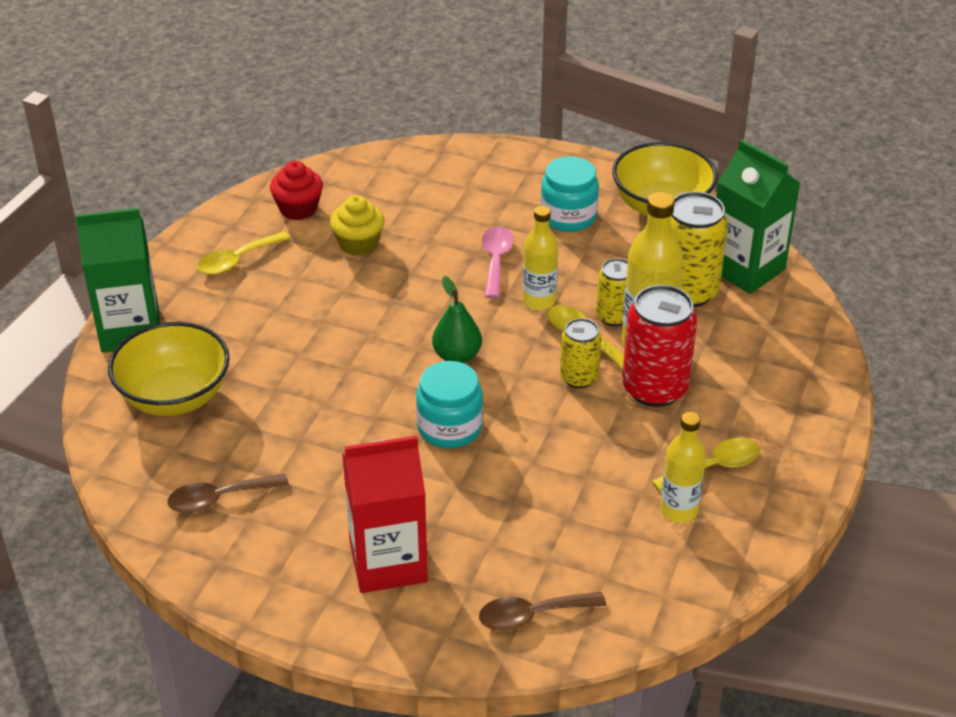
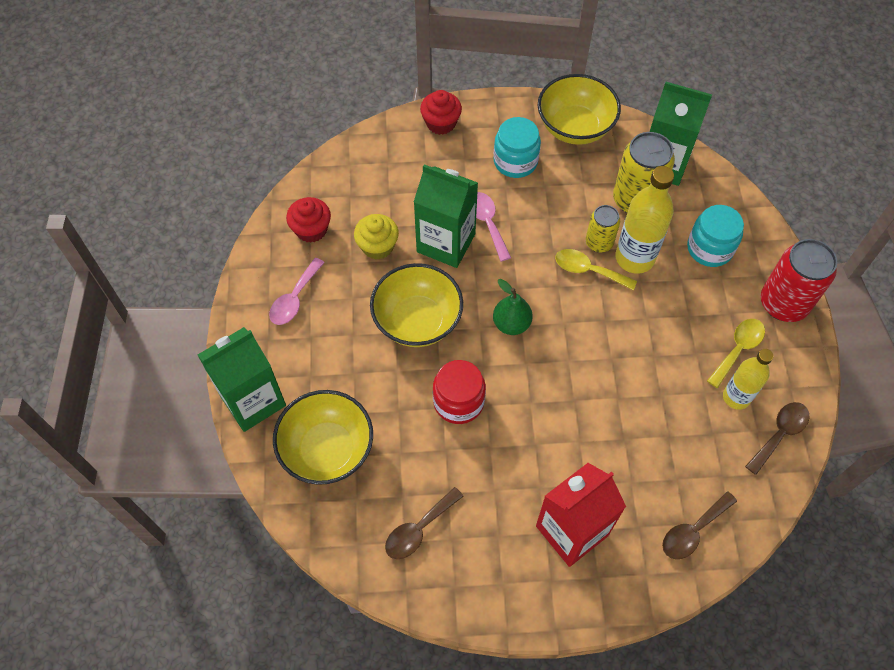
camera: 25 degrees left, 20 degrees up
yellow spoon [197,231,291,275] -> pink spoon [269,258,325,325]
turquoise jar [416,361,483,448] -> turquoise jar moved to [687,205,744,267]
yellow bottle [523,206,558,310] -> none
yellow can [560,318,601,388] -> none
red can [622,285,697,407] -> red can moved to [761,239,837,322]
none -> yellow bowl [370,263,463,347]
none -> green carton [414,164,478,268]
none -> red cupcake [420,90,462,135]
none -> red jar [433,360,486,424]
none -> brown spoon [745,402,809,475]

